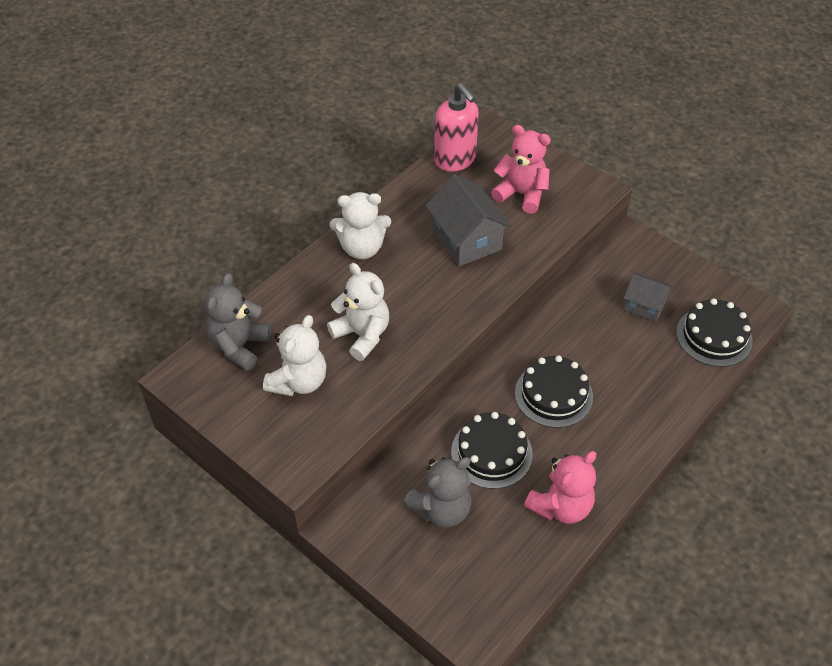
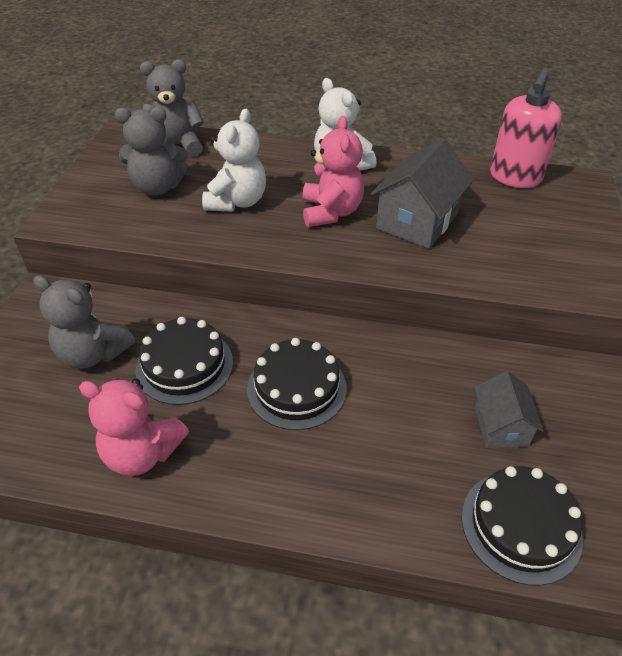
camera: 60 degrees right, 5 degrees down
white teddy bear [263,315,326,396] -> grey teddy bear [115,107,188,196]
pink teddy bear [491,125,551,214] -> pink teddy bear moved to [302,116,364,227]

